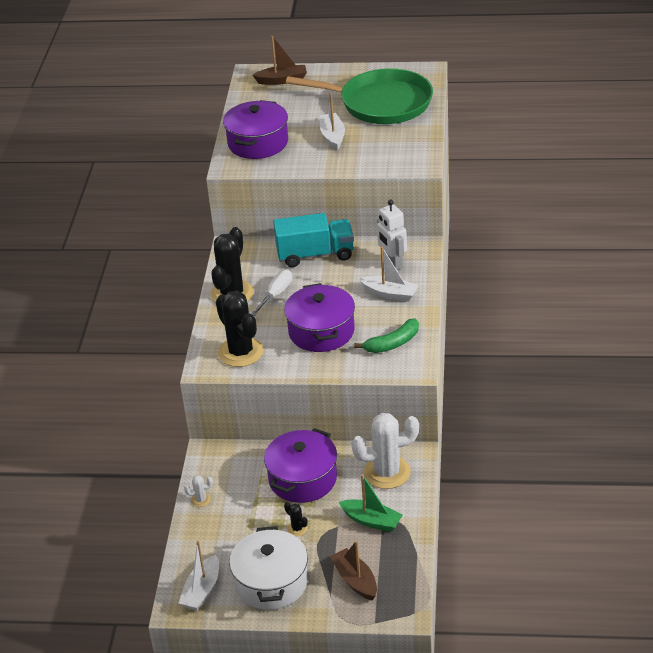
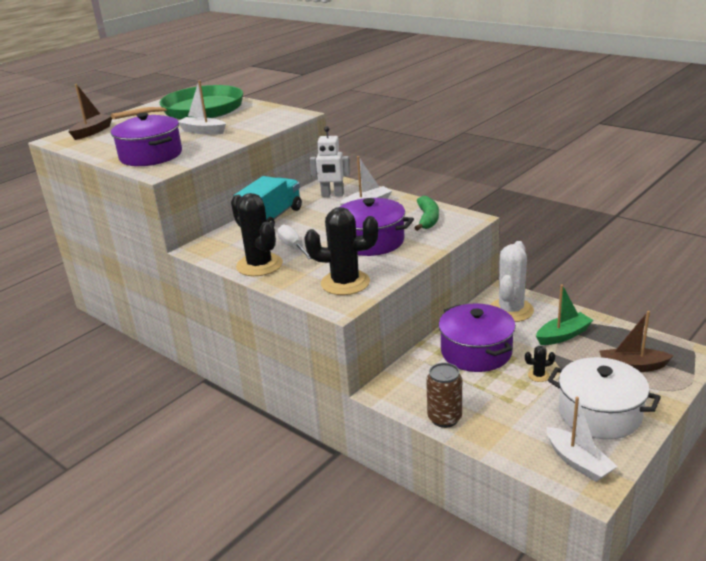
camera: 55 degrees left, 10 degrees down
white cactus [184,475,213,507] -> brown can [426,363,462,428]

